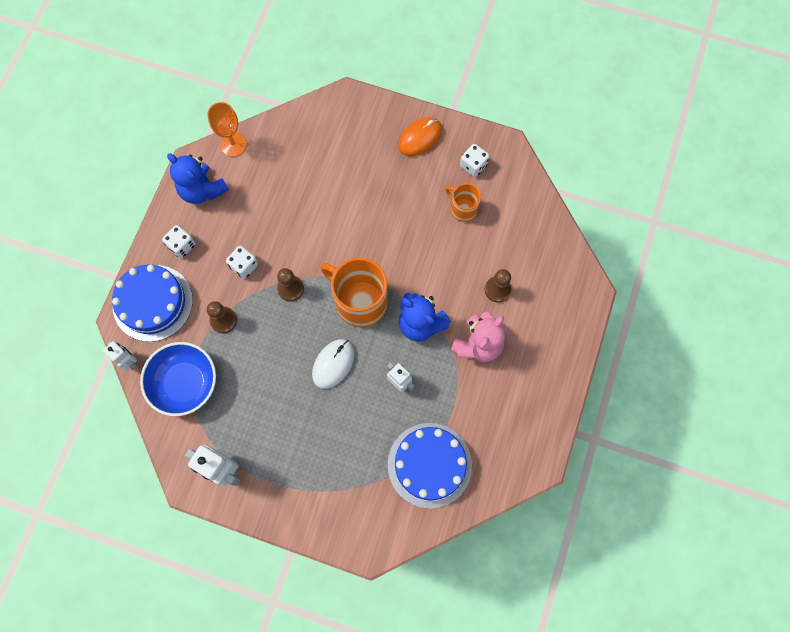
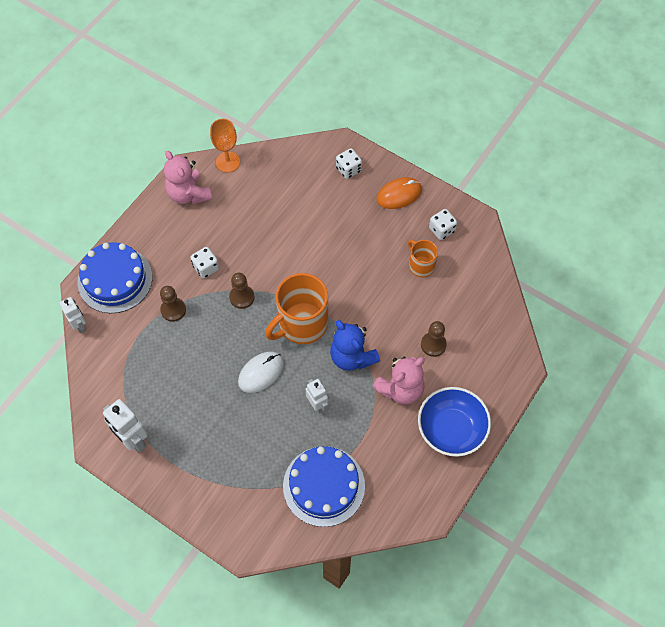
camera: 15 degrees right, 10 degrees down
blue bowl [140,342,216,416] -> blue bowl moved to [418,387,491,457]
white dice [162,225,196,258] -> white dice moved to [336,148,362,179]
blue teddy bear [167,154,229,204] -> pink teddy bear [164,150,212,204]
orange mug [321,258,388,327] -> orange mug turned 90 degrees counterclockwise [265,273,328,344]

